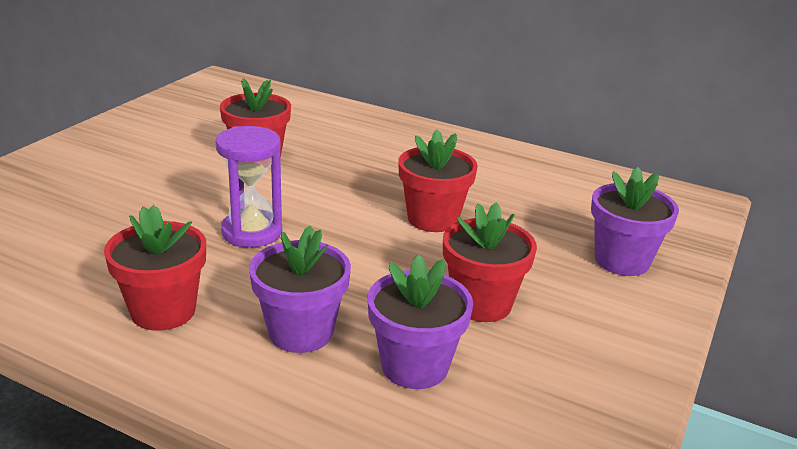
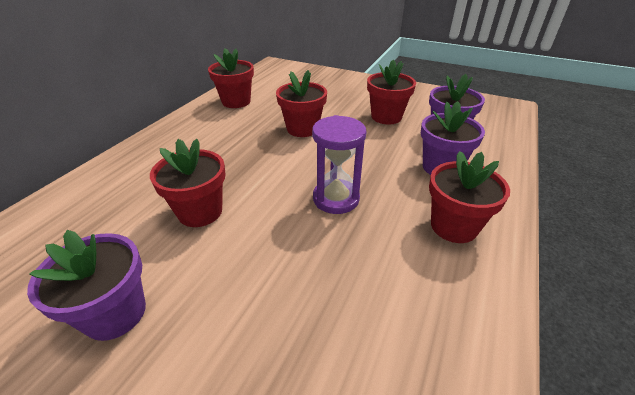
camera: 90 degrees left, 10 degrees up
purple flower pot [591,167,679,276] -> purple flower pot moved to [27,230,146,341]
none -> red flower pot [208,48,254,108]

